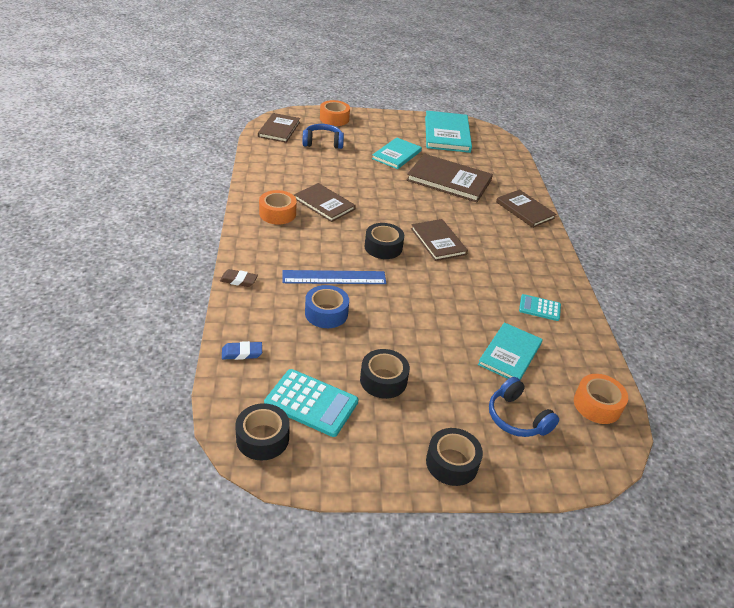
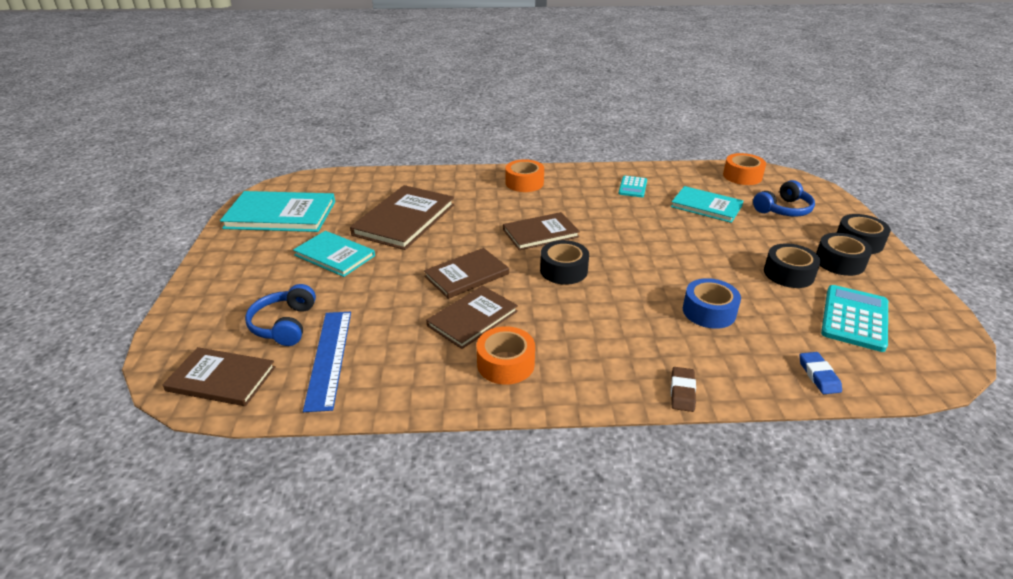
camera: 85 degrees left, 5 degrees down
black tape [235,403,290,461] -> black tape moved to [816,233,872,276]
blue ruler [282,270,387,284] -> blue ruler moved to [303,312,351,412]
orange tape [320,100,350,126] -> orange tape moved to [506,159,544,192]
brown book [496,189,556,228] -> brown book moved to [424,248,509,299]

